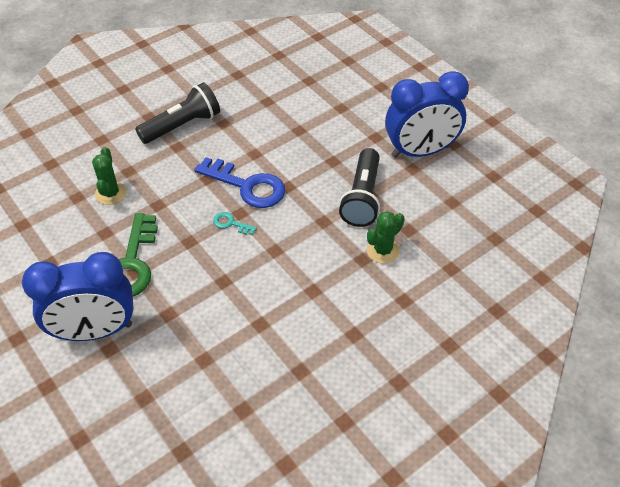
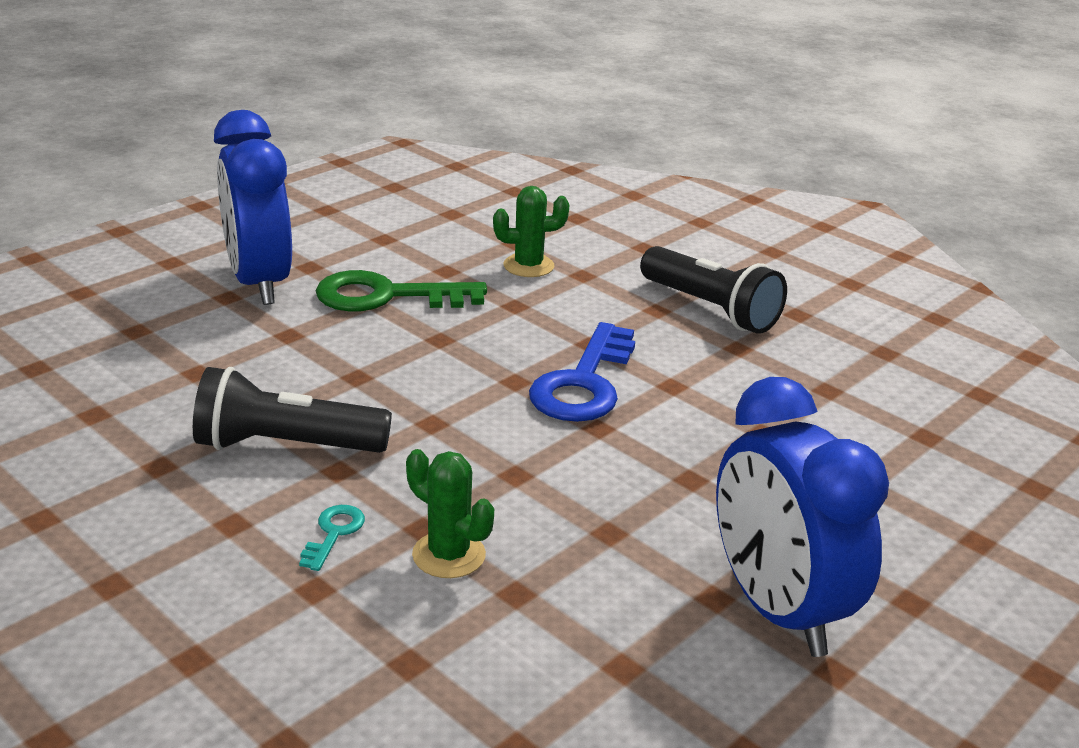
camera: 80 degrees right, 20 degrees down
turquoise key [213,212,257,235] -> turquoise key moved to [299,505,365,571]
black flashlight [339,148,380,227] -> black flashlight moved to [193,367,392,453]

